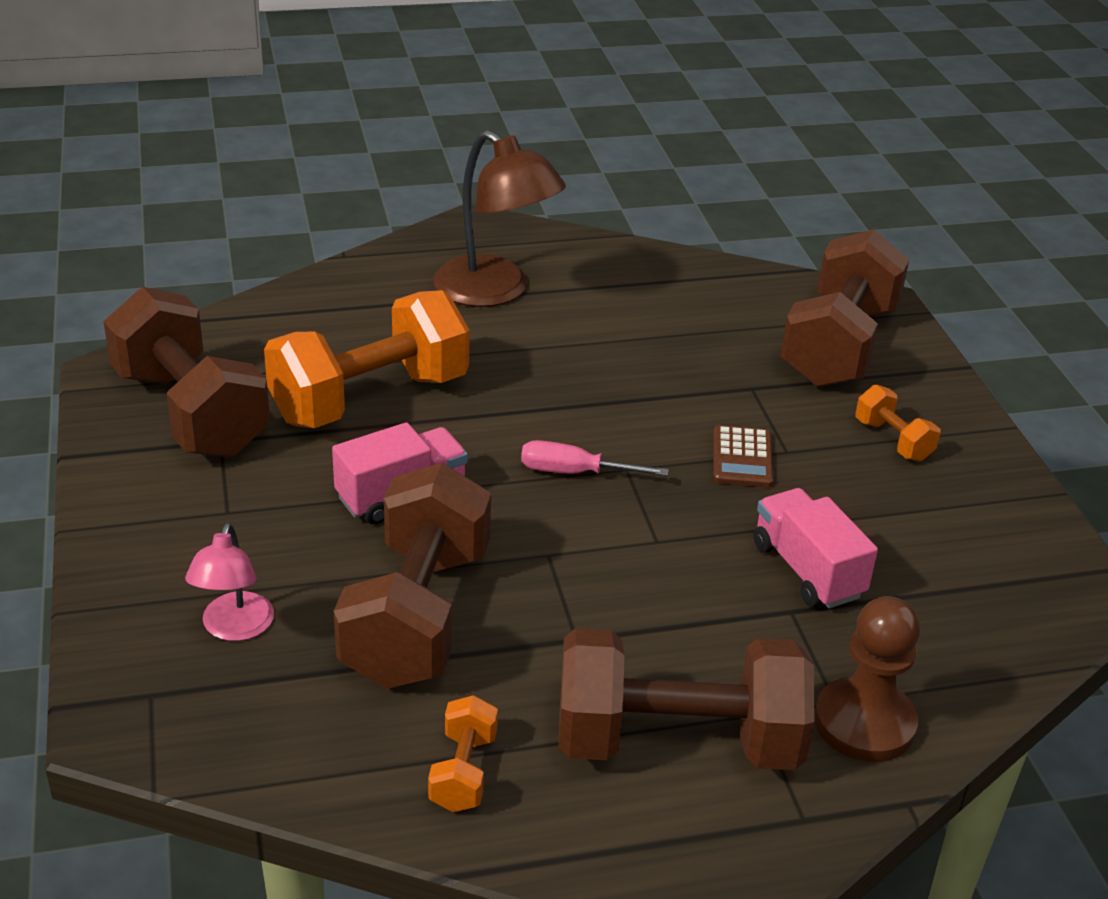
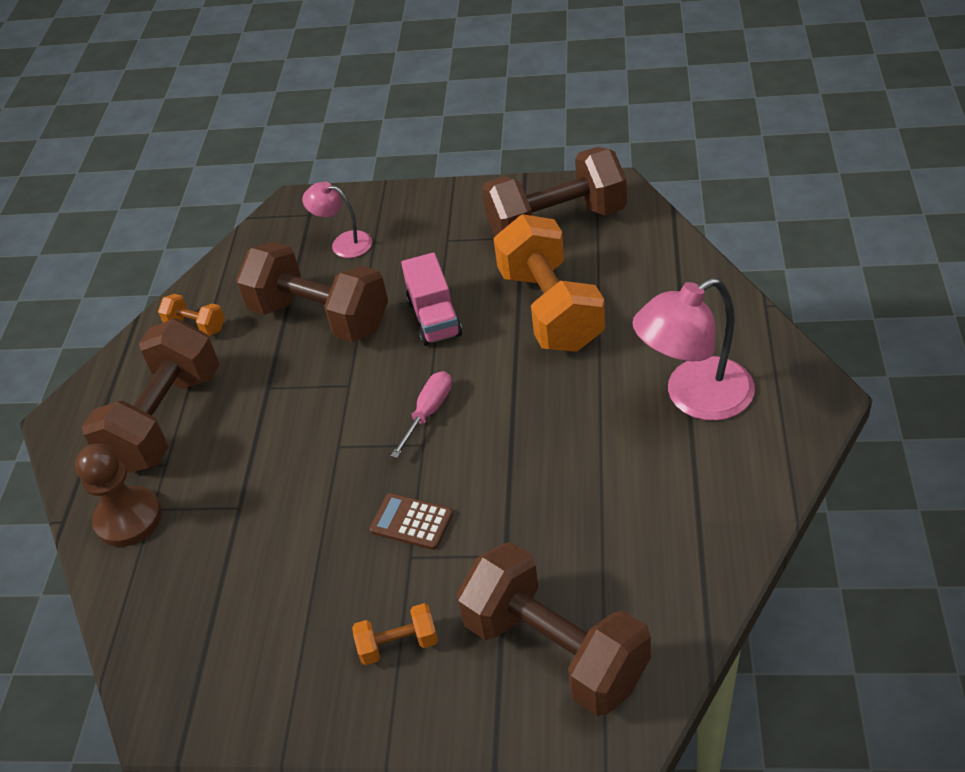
camera: 115 degrees right, 10 degrees up
brown lamp [433,130,566,307] -> pink lamp [632,278,755,421]
pink truck [754,488,878,608] -> none

